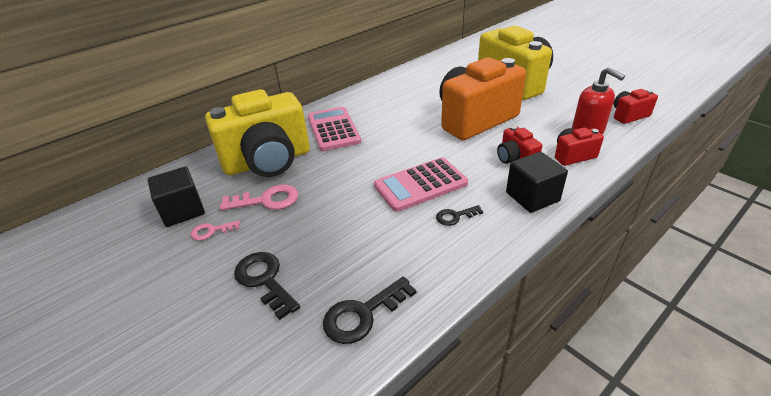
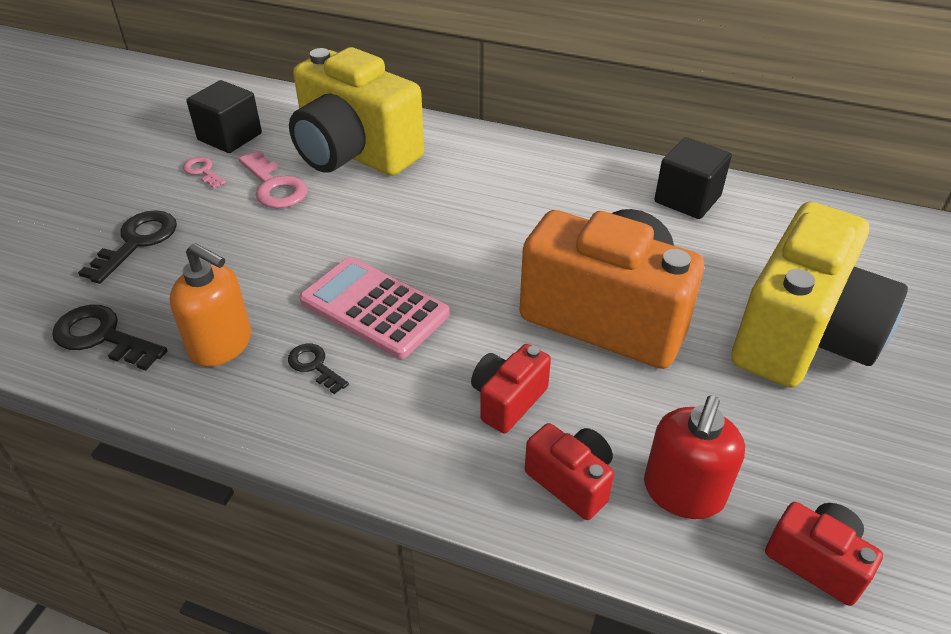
camera: 60 degrees right, 5 degrees up
pink calculator [308,107,361,151] -> none
black cube [506,152,568,213] -> black cube moved to [654,137,732,219]
none -> orange soap dispenser [169,243,251,367]

